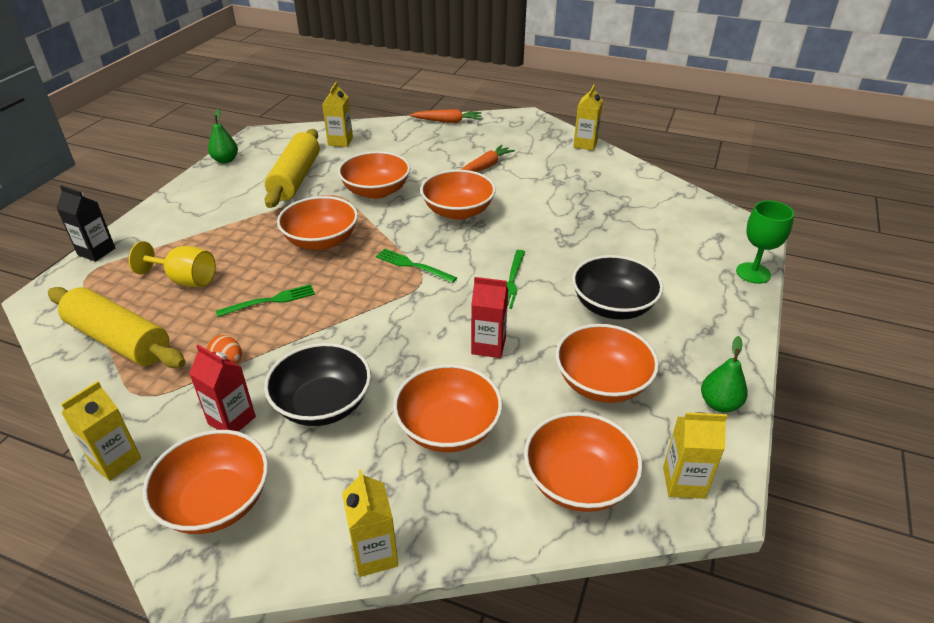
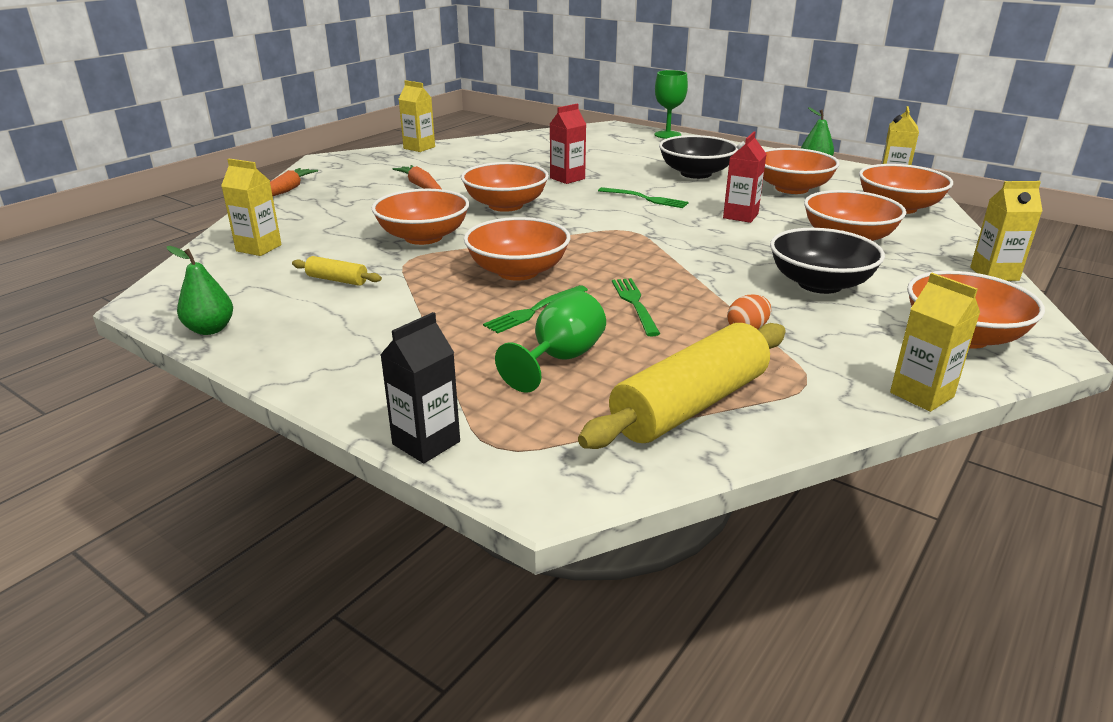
camera: 75 degrees left, 10 degrees down
yellow goblet [129,241,216,287] -> green goblet [495,291,606,393]
red carton [189,345,256,432] -> red carton moved to [550,103,586,184]
yellow rolling pin [265,129,320,208] -> yellow rolling pin [292,256,382,286], size x0.45
green fork [376,249,457,283] -> green fork moved to [483,285,588,333]

